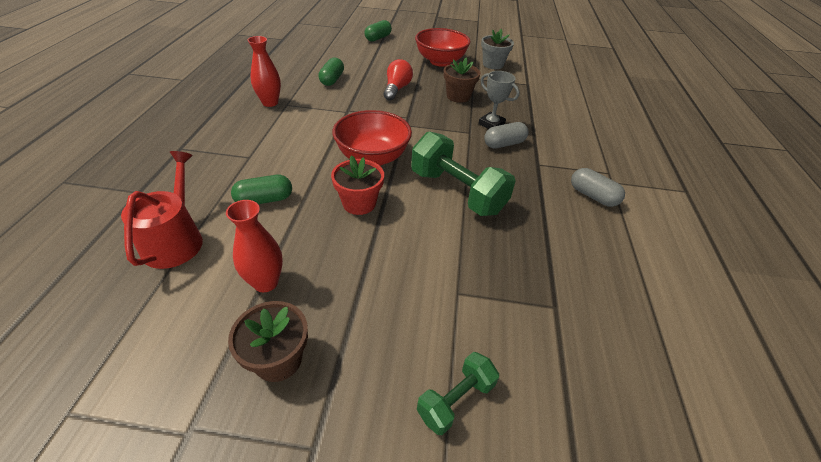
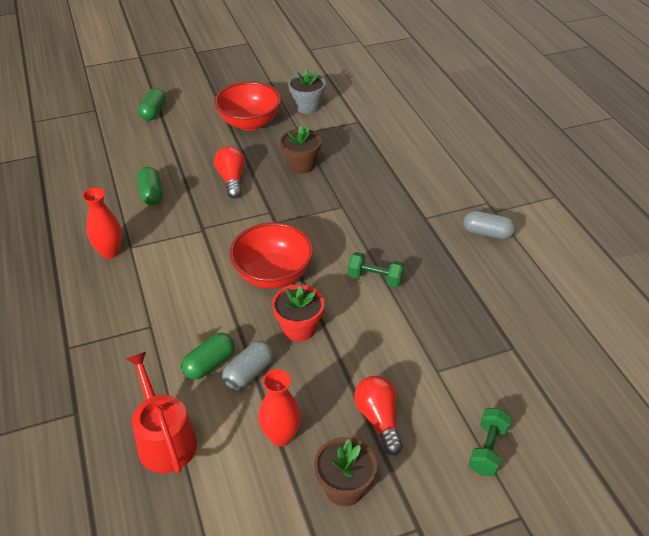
camera: 25 degrees left, 0 degrees up
green dumbbell [411,131,516,216] -> green dumbbell [348,252,404,287], size x0.53
grey trophy [478,71,520,129] -> none
grey capsule [484,122,529,148] -> grey capsule moved to [222,340,273,390]
none -> red light bulb [354,376,403,455]

